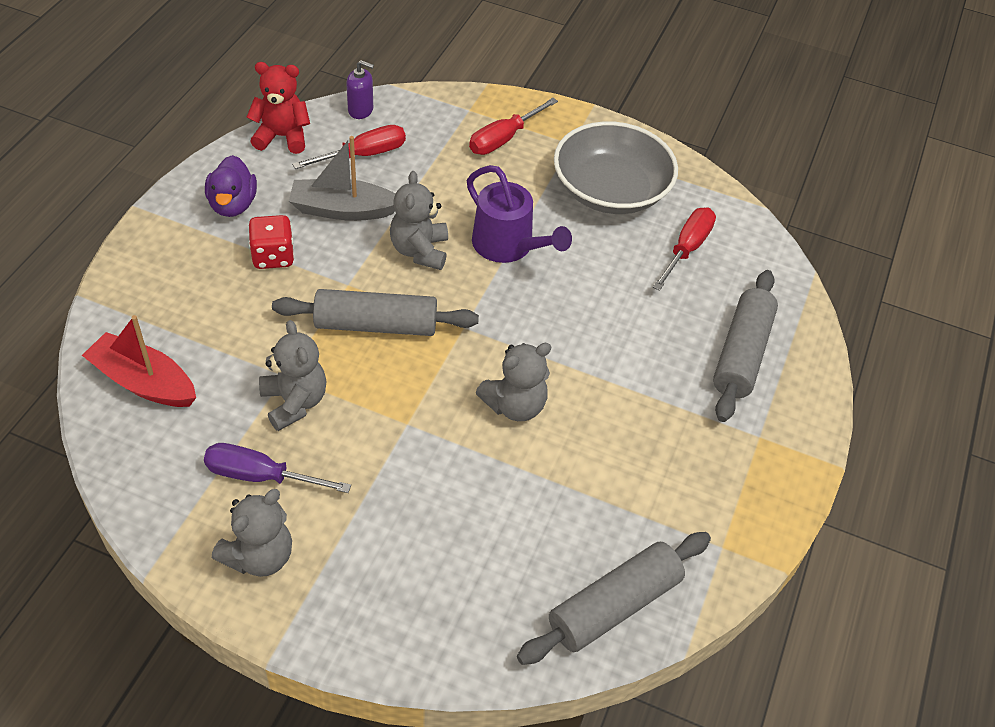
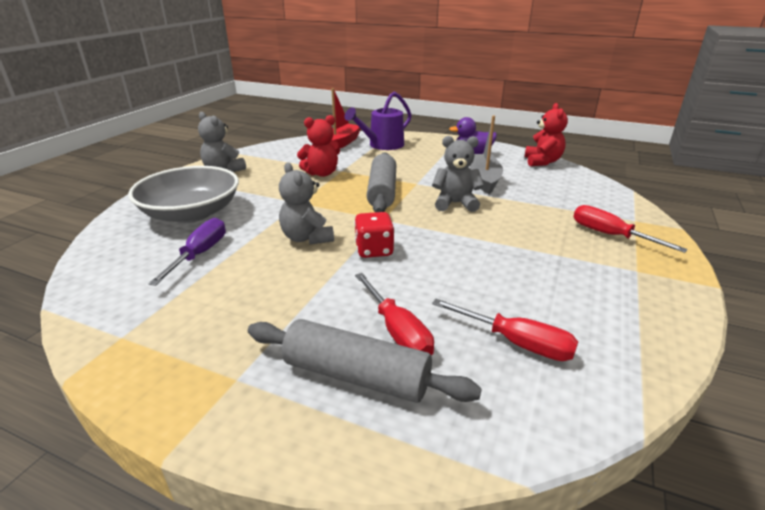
camera: 95 degrees right, 20 degrees down
purple screwdriver [204,443,351,493] -> purple screwdriver moved to [148,218,226,286]
red dice [249,215,295,269] -> red dice moved to [354,212,395,258]
grey teddy bear [259,320,327,431] -> red teddy bear [297,115,340,177]
red screwdriver [292,125,406,169] -> red screwdriver moved to [355,273,434,355]
purple soap dispenser [346,60,374,119] -> none
purple watering can [467,165,572,263] -> purple watering can moved to [344,92,412,150]
grey rolling pin [517,532,711,665] -> none
grey bowl [554,121,678,214] -> grey bowl moved to [128,166,239,223]

